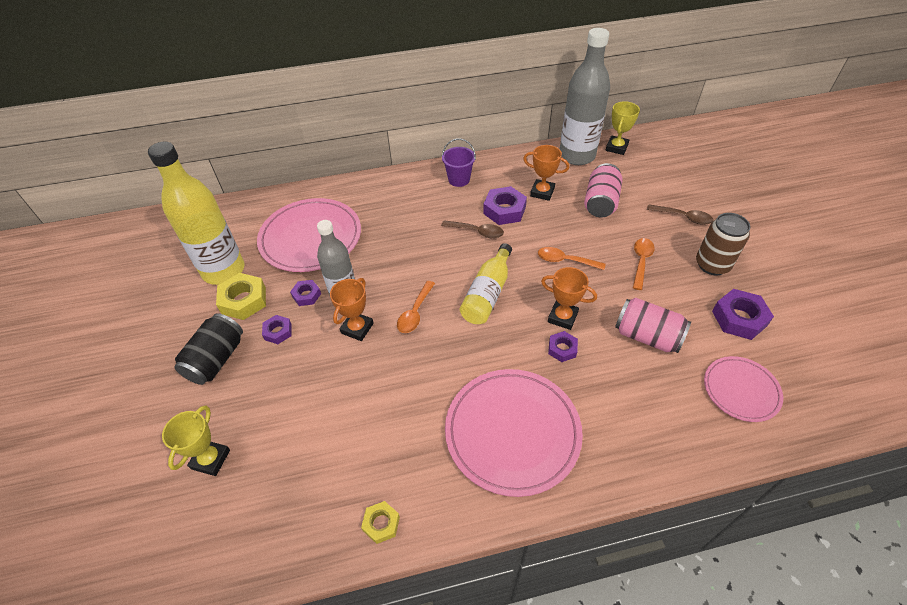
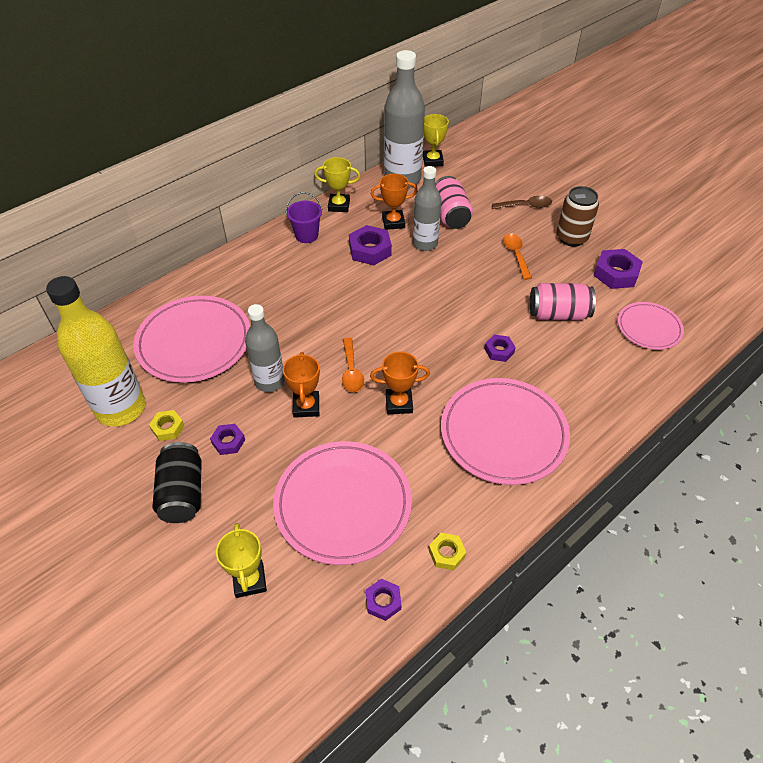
camera: 30 degrees left, 0 degrees up
yellow nut [216,273,266,320] -> yellow nut [149,410,184,441], size x0.58
purple nut [290,280,321,306] -> purple nut moved to [366,579,402,621]
brown spoon [441,220,504,239] -> none
yellow bottle [460,243,512,324] -> none
orange spoon [538,247,605,270] -> none
orange trophy [541,267,597,330] -> orange trophy moved to [370,352,430,414]
none -> pink plate [273,441,412,565]
none -> yellow trophy [314,157,360,212]
none -> grey bottle [413,166,441,251]

